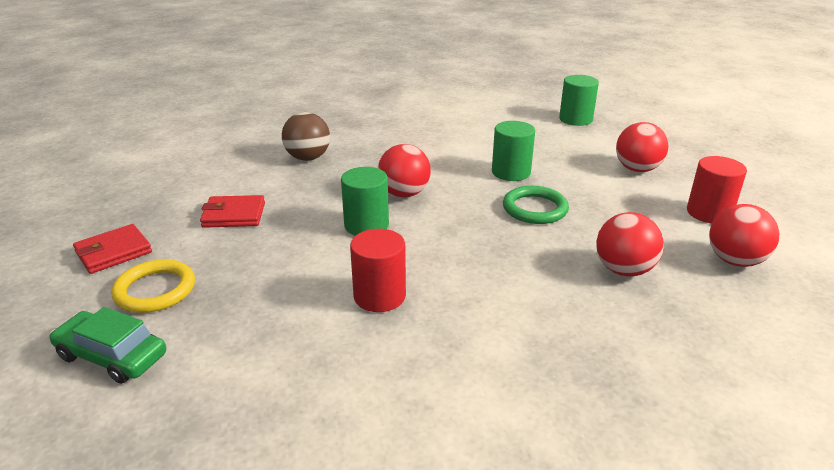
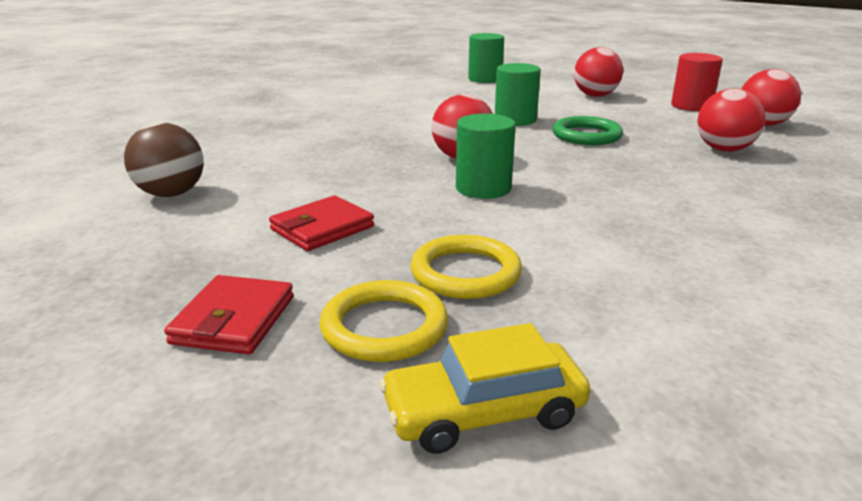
camera: 40 degrees left, 5 degrees down
green car [50,307,166,384] -> yellow car [379,323,590,454]
brown ball [282,112,330,161] -> brown ball moved to [124,123,204,197]
red cylinder [350,229,406,312] -> none
none -> yellow ring [411,235,522,299]

